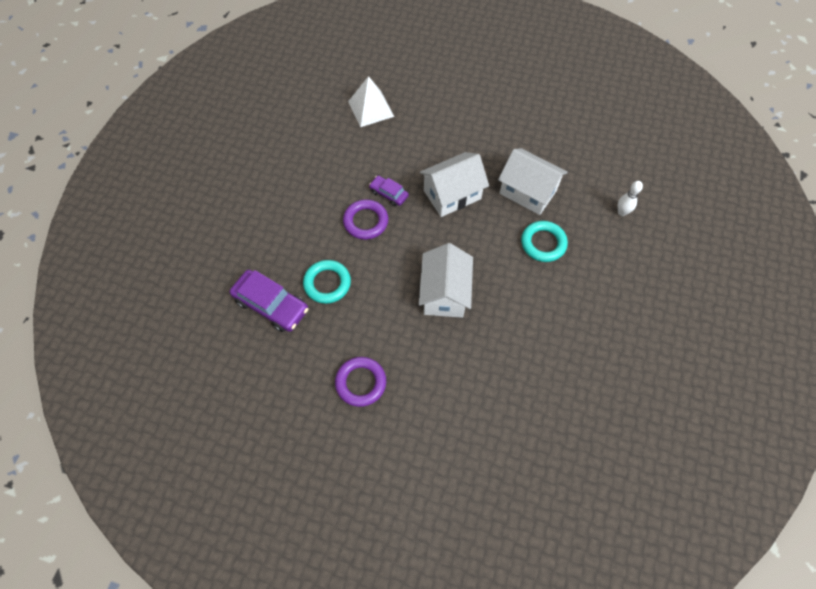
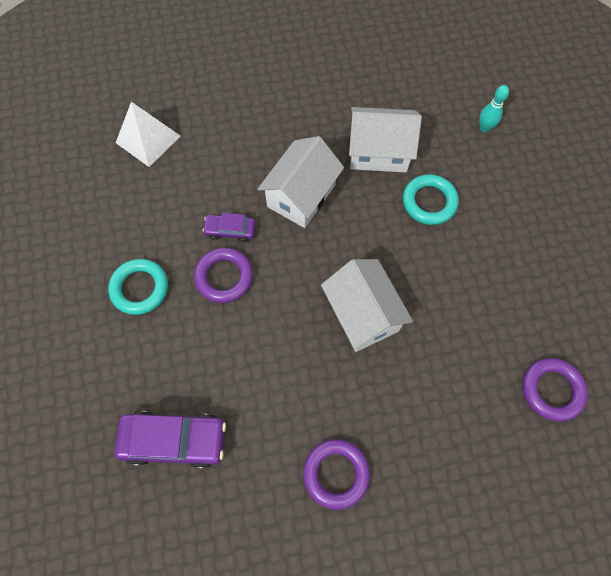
camera: 30 degrees left, 5 degrees up
turquoise ring [303,260,351,304] -> turquoise ring moved to [108,259,168,315]
white bowling pin [618,181,643,216] -> turquoise bowling pin [479,85,509,132]
none -> purple ring [522,358,588,422]

